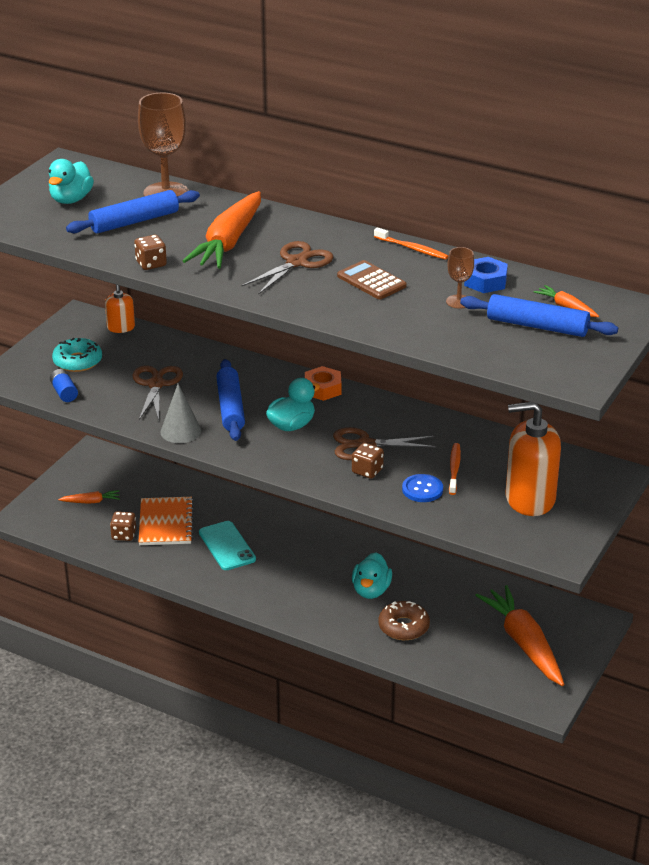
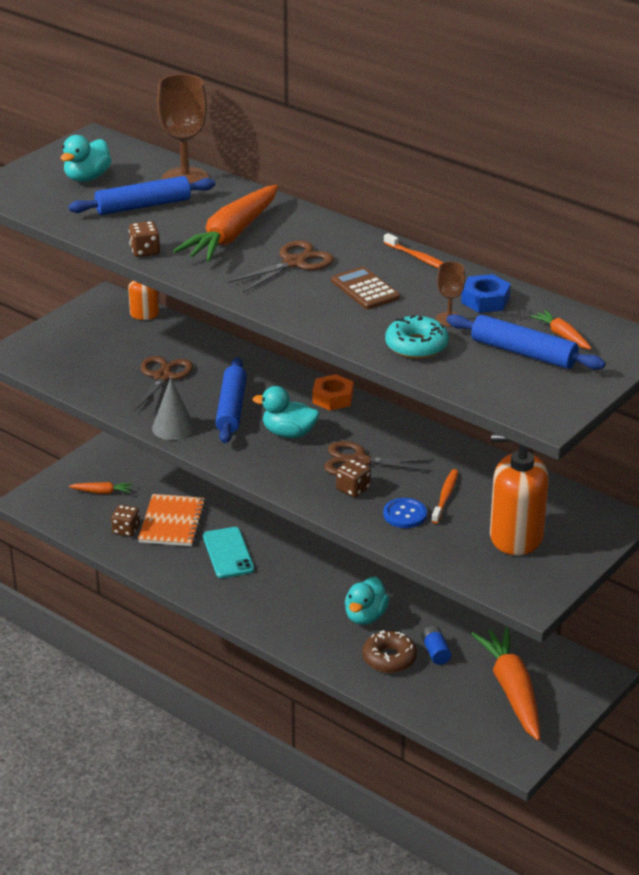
camera: 10 degrees right, 0 degrees up
blue battery [50,369,78,402] -> blue battery moved to [421,626,451,665]
turquoise donut [52,338,102,372] -> turquoise donut moved to [385,315,449,359]
turquoise duck [266,378,320,431] -> turquoise duck turned 135 degrees counterclockwise [252,386,319,438]

